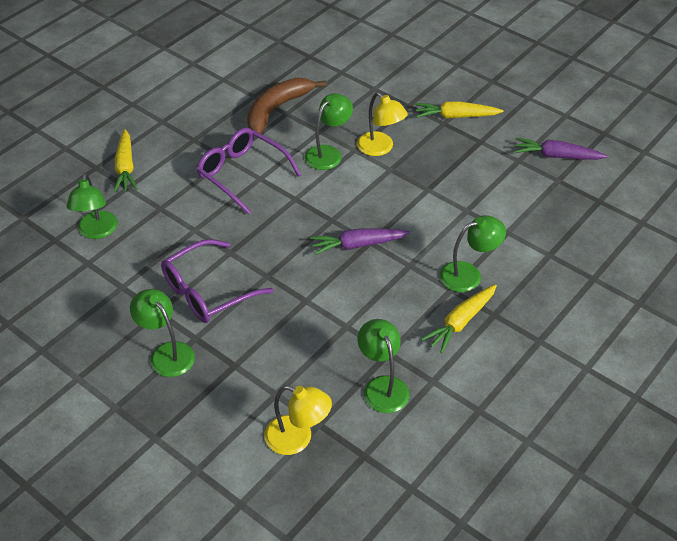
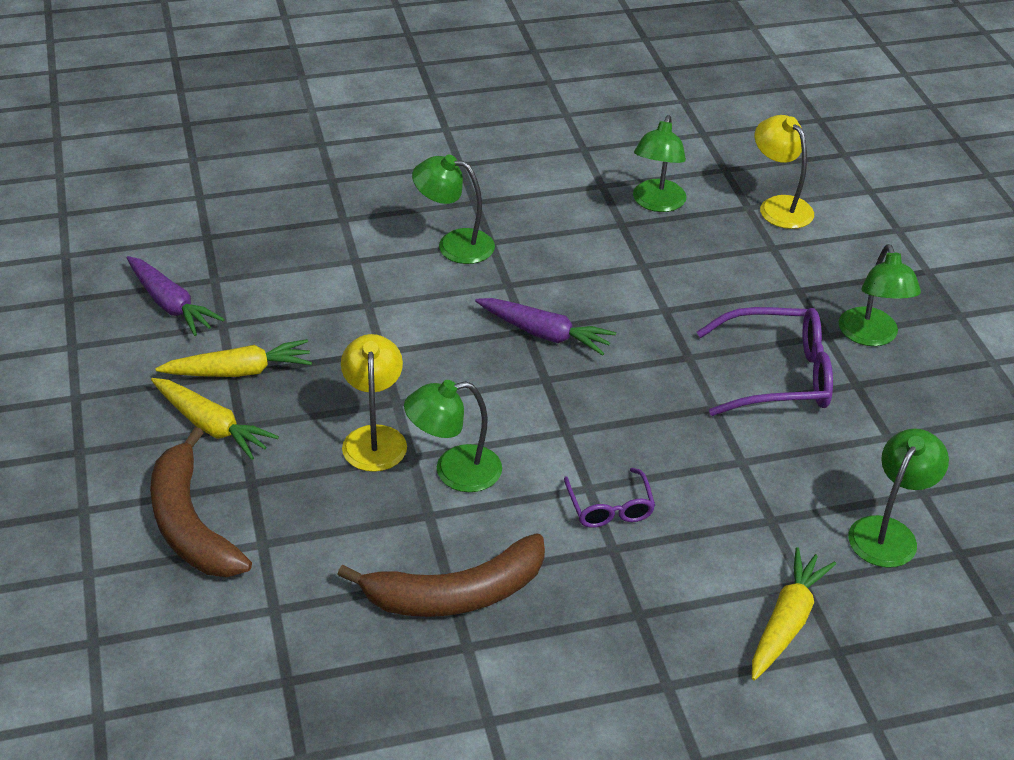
camera: 145 degrees left, 5 degrees down
purple glasses [197,128,301,214] -> purple glasses [564,468,655,528], size x0.56
yellow carrot [421,284,497,354] -> yellow carrot moved to [155,339,312,377]
none -> brown banana [150,427,252,577]

